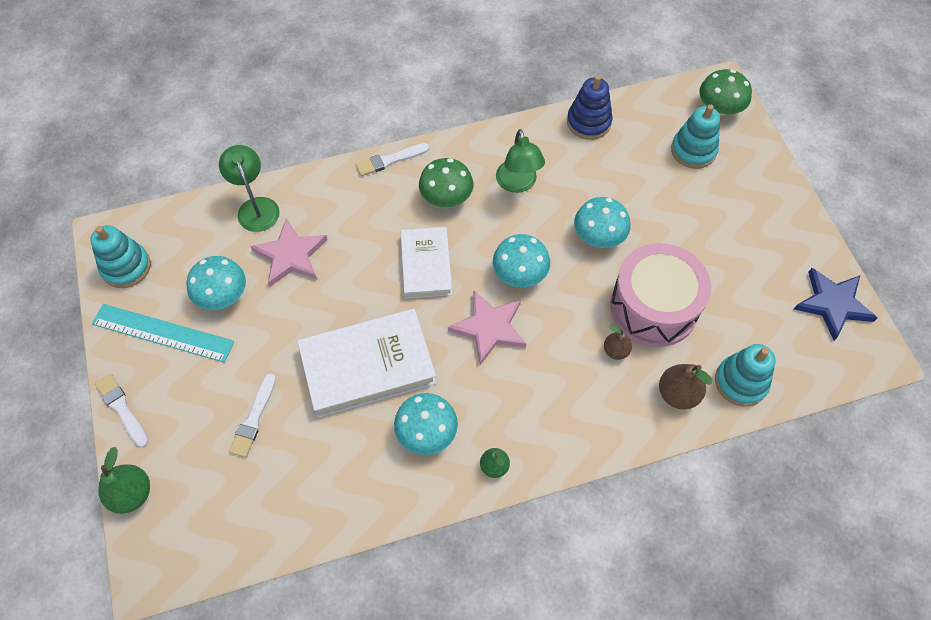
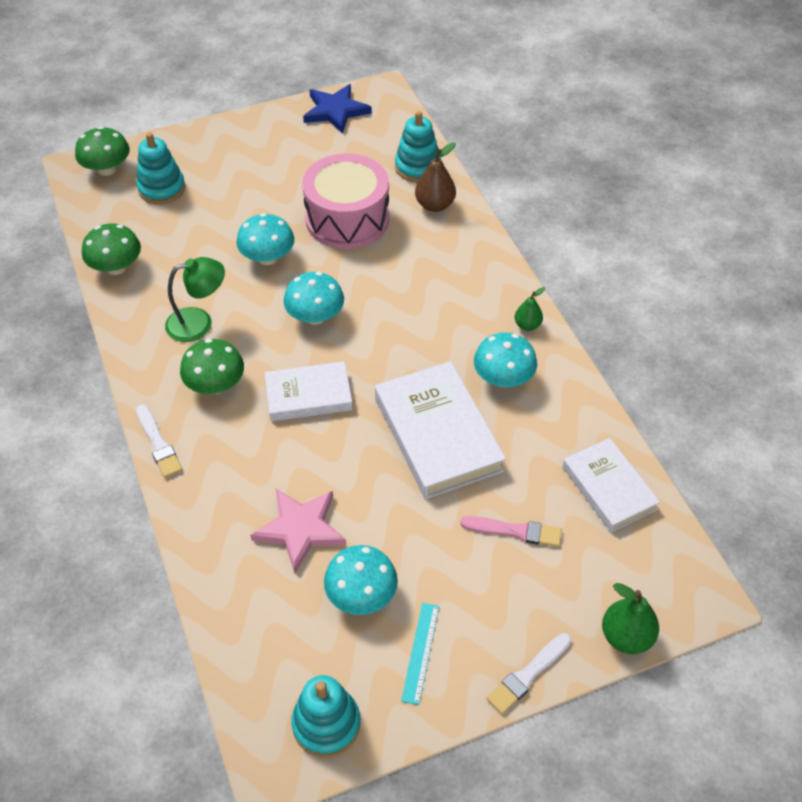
camera: 95 degrees left, 10 degrees down
turquoise ruler [92,304,234,363] -> turquoise ruler [401,603,439,705], size x0.58
green lamp [219,145,280,232] -> none
white brush [229,373,276,458] -> pink brush [460,516,562,547]
pink star [448,290,526,365] -> none
blue stacking toy [567,75,613,140] -> green mushroom [82,223,141,275]
brown pear [604,324,632,360] -> none
none -> white book [563,438,660,532]

